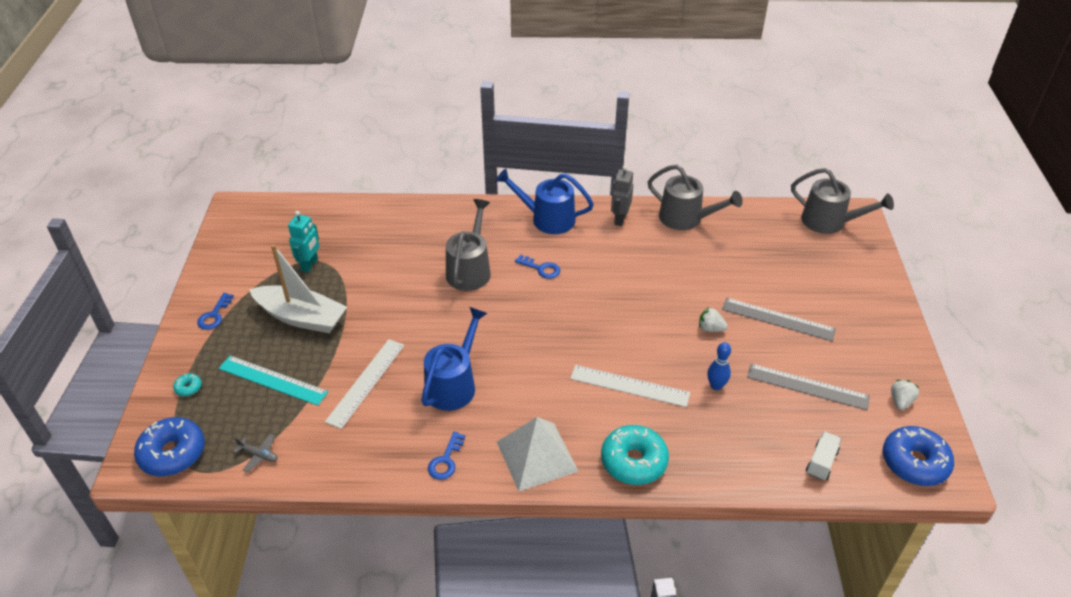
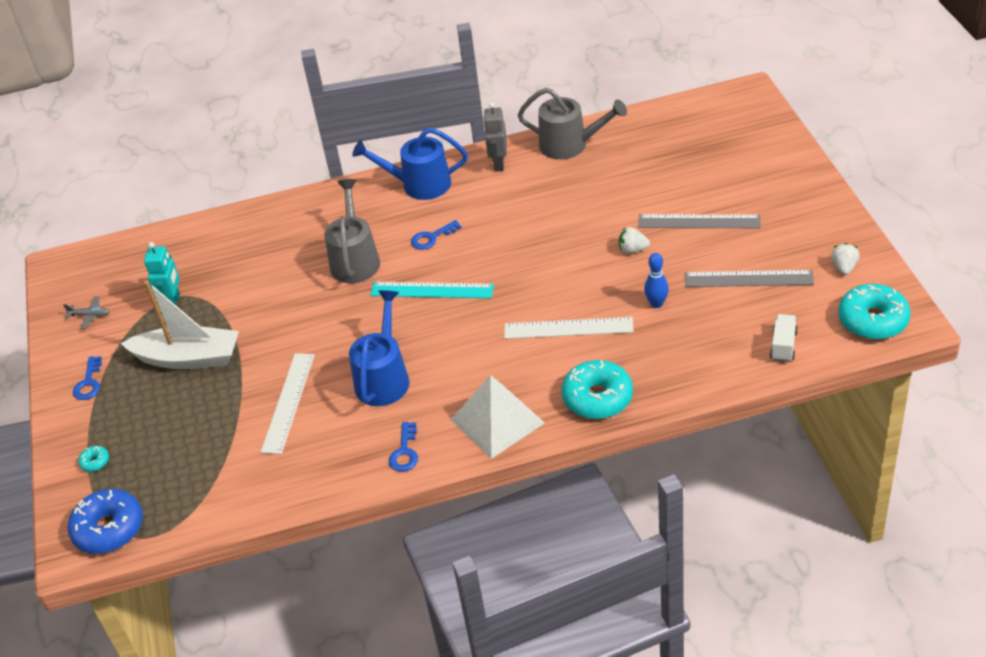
camera: 10 degrees left, 0 degrees up
turquoise ruler [219,356,328,406] -> turquoise ruler moved to [370,282,494,298]
grey plane [233,434,278,472] -> grey plane moved to [63,296,110,329]
blue key [515,255,560,279] -> blue key turned 135 degrees clockwise [411,220,462,250]
grey watering can [791,168,894,234] -> none
blue donut [883,426,954,486] -> turquoise donut [838,284,911,340]

